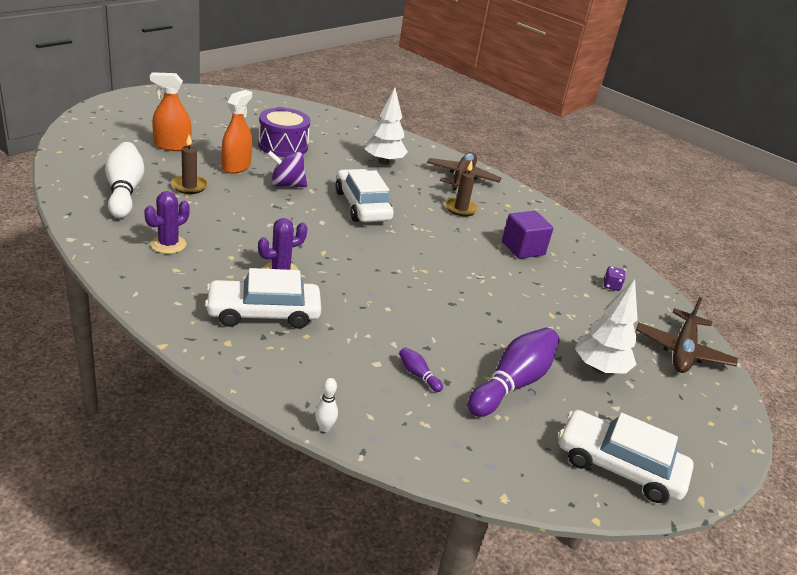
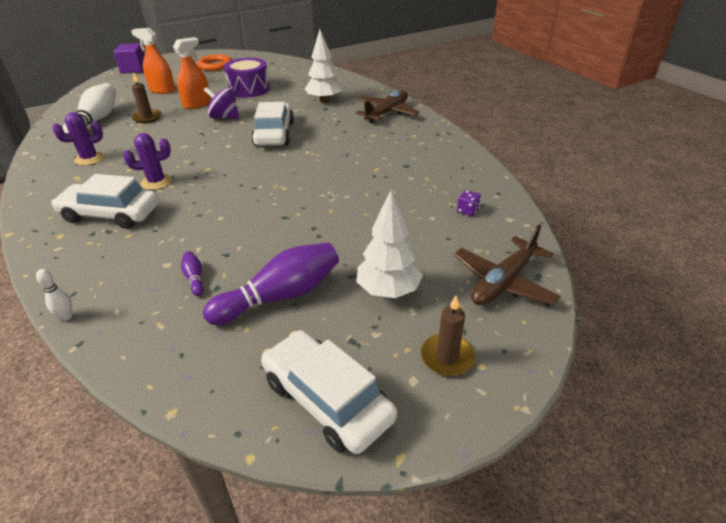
camera: 25 degrees right, 5 degrees up
brown candle [445,160,478,216] -> brown candle moved to [421,295,476,376]
purple cube [502,211,553,259] -> purple cube moved to [114,43,145,74]
none -> orange ring [197,54,232,71]

